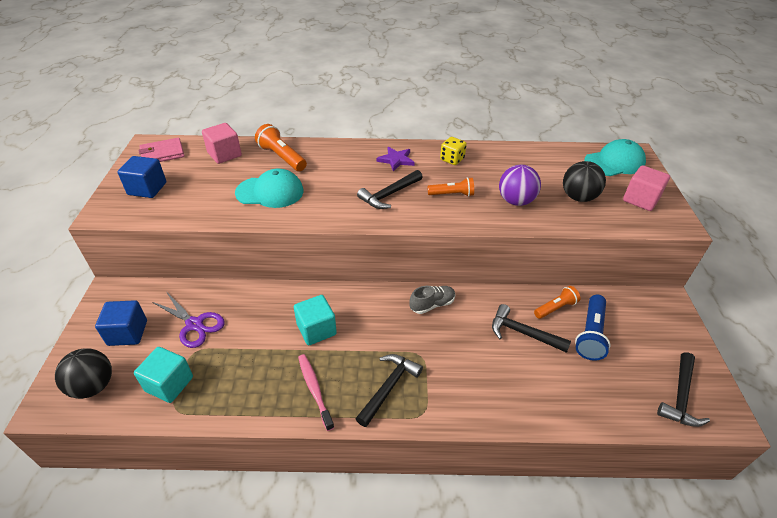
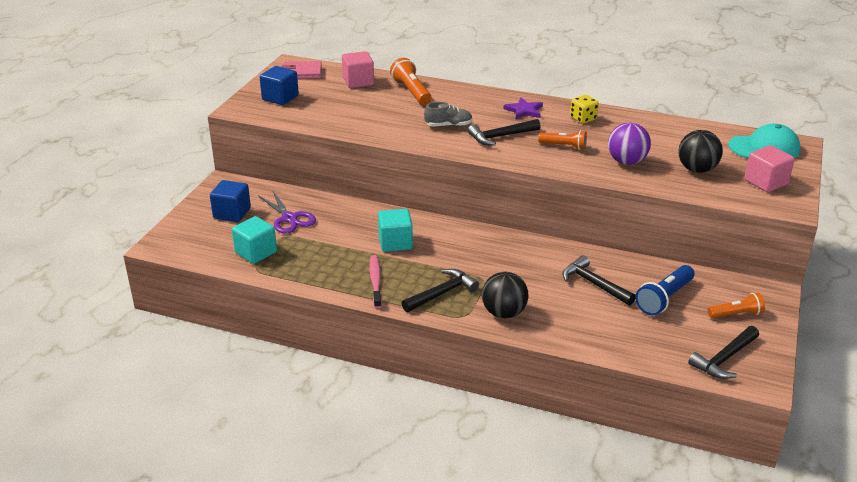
camera: 20 degrees right, 10 degrees down
black ball [55,349,112,399] -> black ball moved to [482,272,529,318]
turquoise cap [235,169,303,208] -> none
grey shoe [409,286,455,314] -> grey shoe moved to [424,102,473,127]
orange flashlight [534,286,580,319] -> orange flashlight moved to [708,293,765,318]

